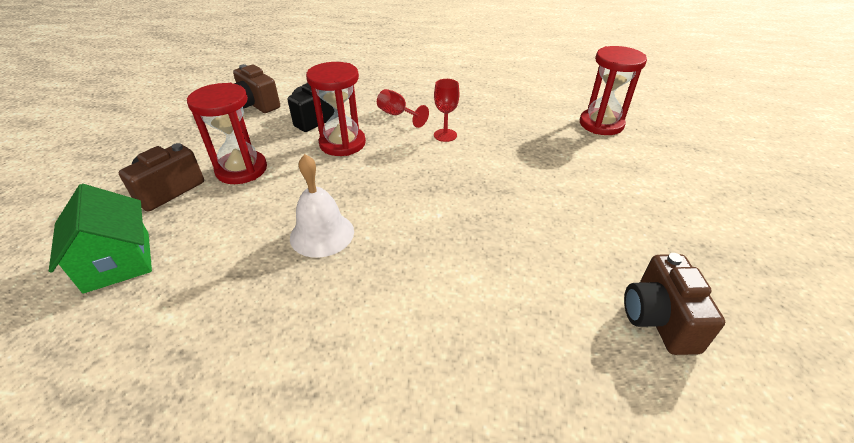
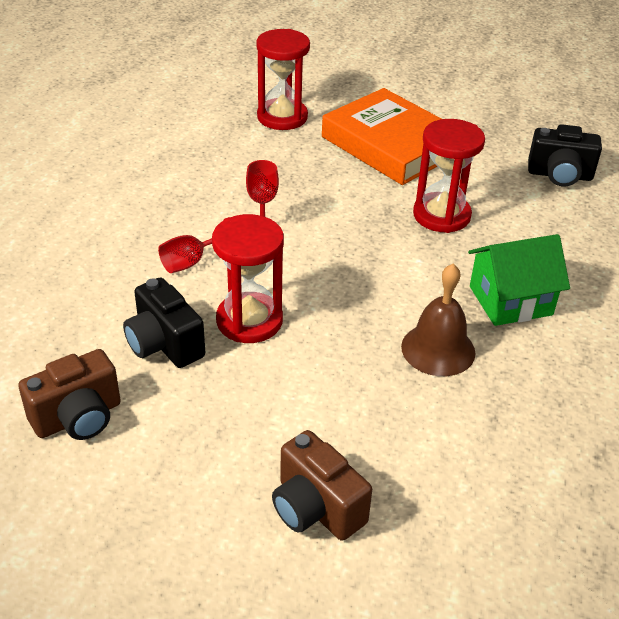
camera: 80 degrees left, 0 degrees up
green house [49,184,152,294] -> green house moved to [468,234,570,326]
red hourglass [187,83,267,184] -> red hourglass moved to [413,119,485,233]
white bell [290,154,354,258] -> brown bell [401,264,475,376]
brown camera [624,253,725,355] -> black camera [528,124,602,186]
none -> orange book [322,88,441,185]

